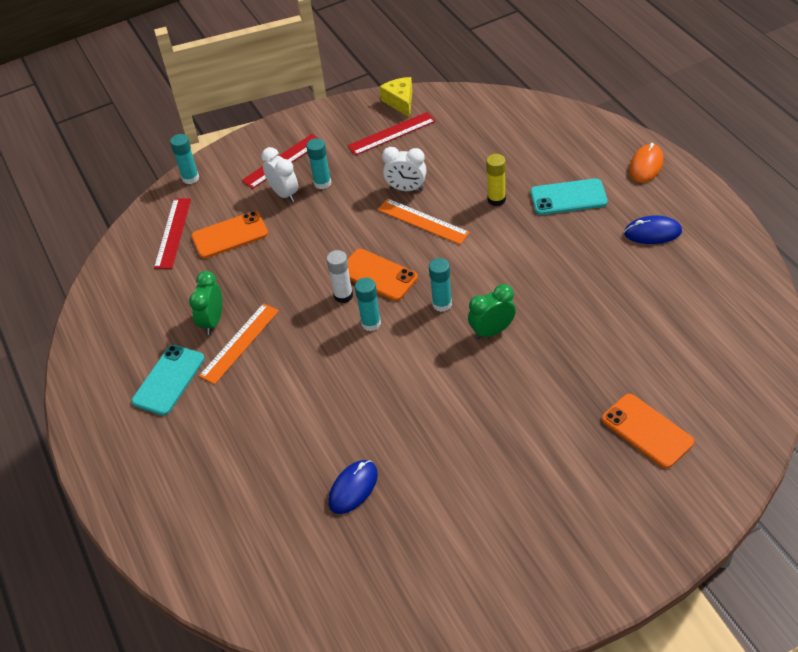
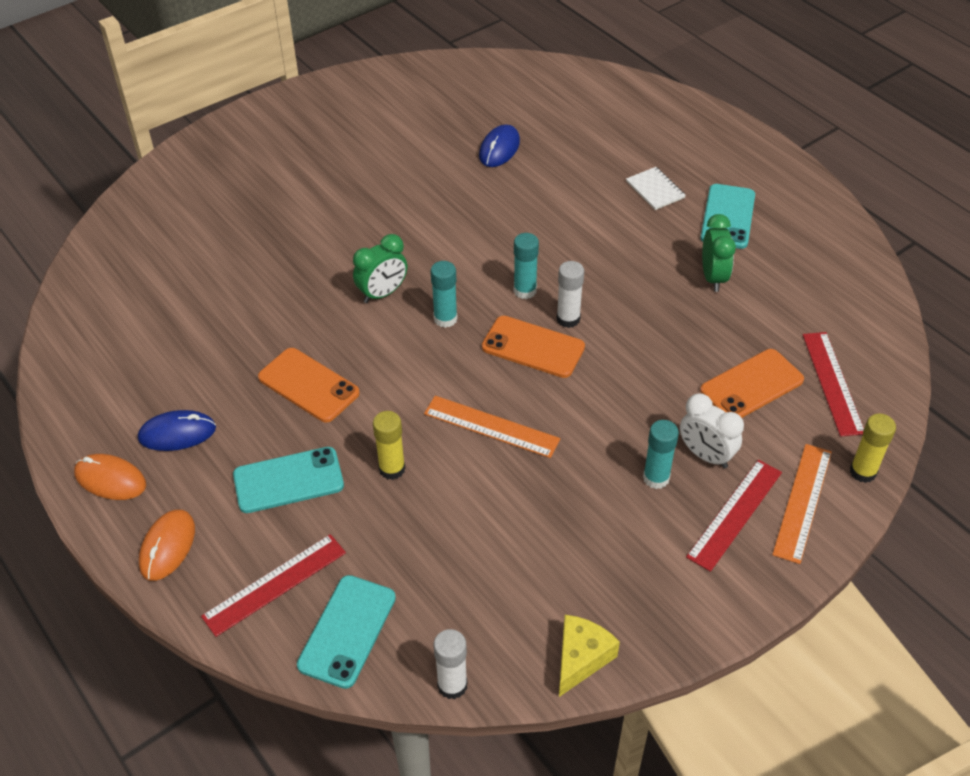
camera: 165 degrees right, 0 degrees up
turquoise glue stick [170,134,199,184] -> yellow glue stick [850,413,896,483]
orange ruler [199,303,279,384] -> orange ruler moved to [772,444,832,564]
red ruler [347,112,436,156] -> red ruler moved to [201,534,346,637]
yellow cheese [379,77,413,118] -> yellow cheese turned 120 degrees counterclockwise [559,615,620,697]
white clock [382,147,427,191] -> none
orange phone [602,394,694,468] -> orange phone moved to [258,348,360,422]
none -> orange mouse [74,454,146,500]
none -> turquoise phone [297,575,396,689]
none -> white glue stick [434,629,467,699]
none -> white notebook [626,167,686,210]

